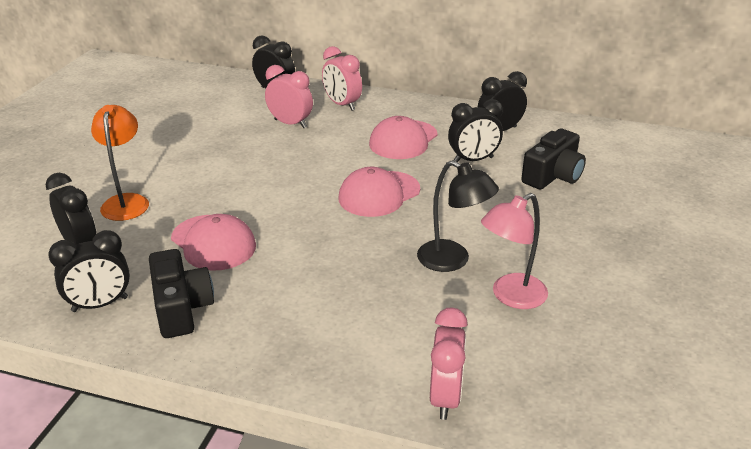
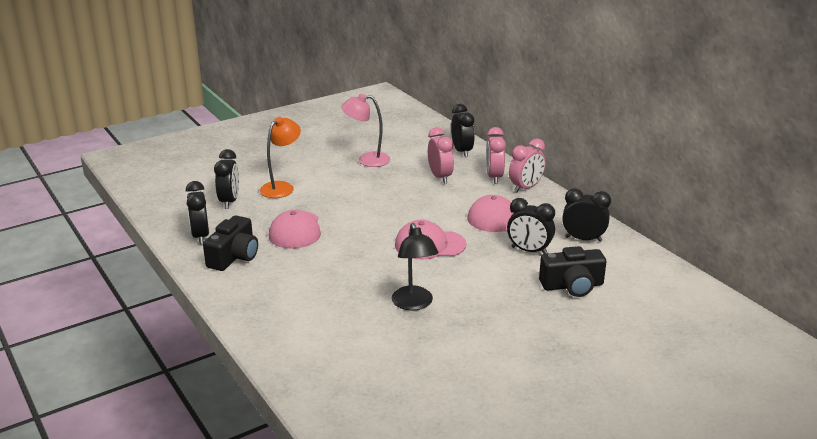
camera: 40 degrees right, 5 degrees down
black clock [48,230,130,312] -> black clock turned 60 degrees clockwise [186,181,209,244]
pink clock [430,308,468,420] -> pink clock moved to [509,138,546,193]
pink lamp [481,193,548,309] -> pink lamp moved to [341,94,390,167]

